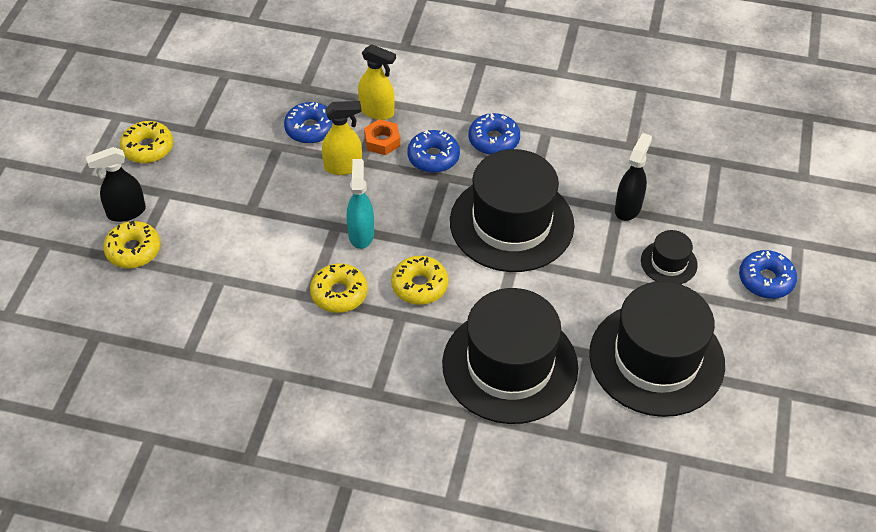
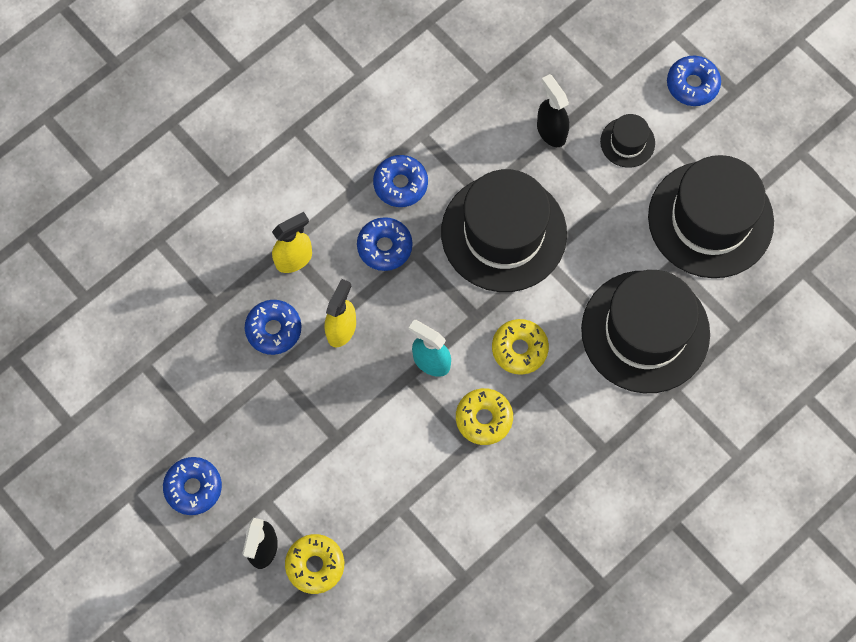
camera: 55 degrees left, 20 degrees up
yellow donut [120,121,173,163] -> blue donut [163,457,222,515]
orange nut [364,119,400,155] -> none

